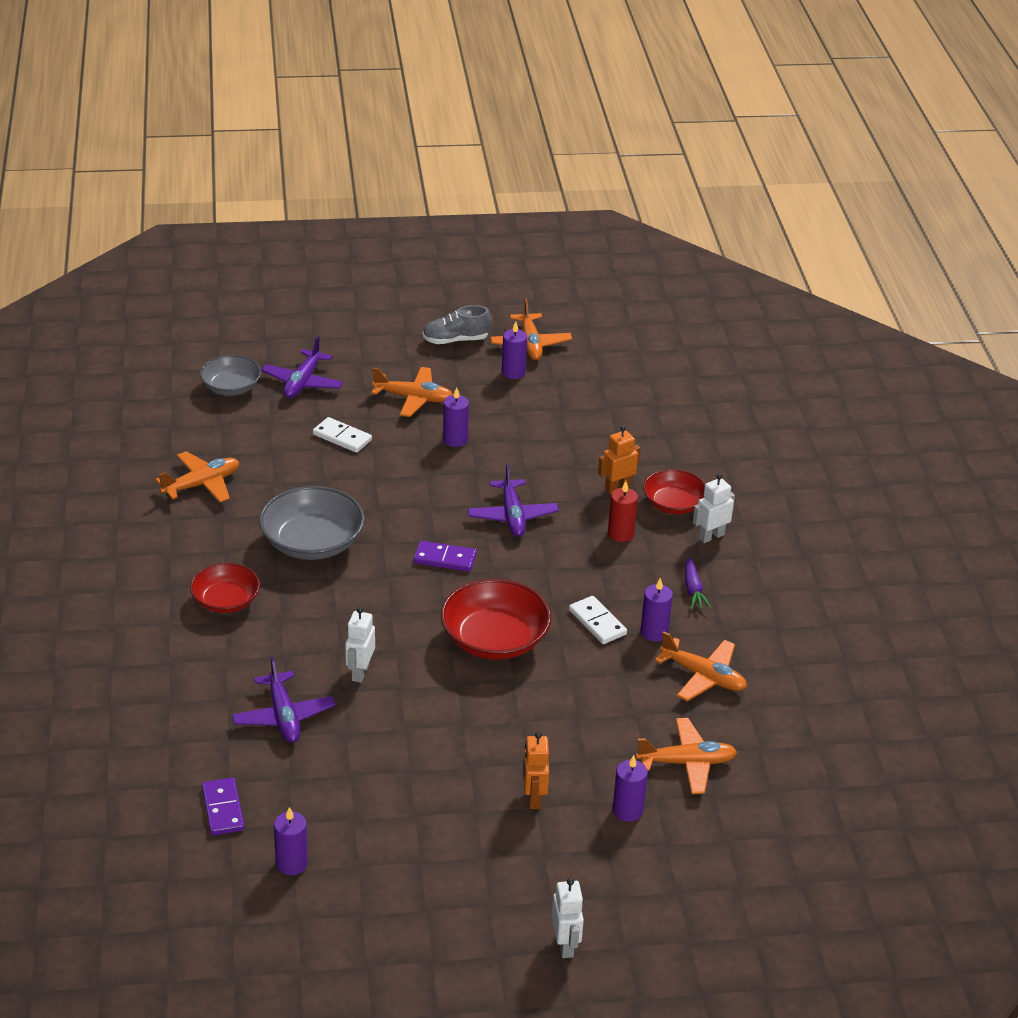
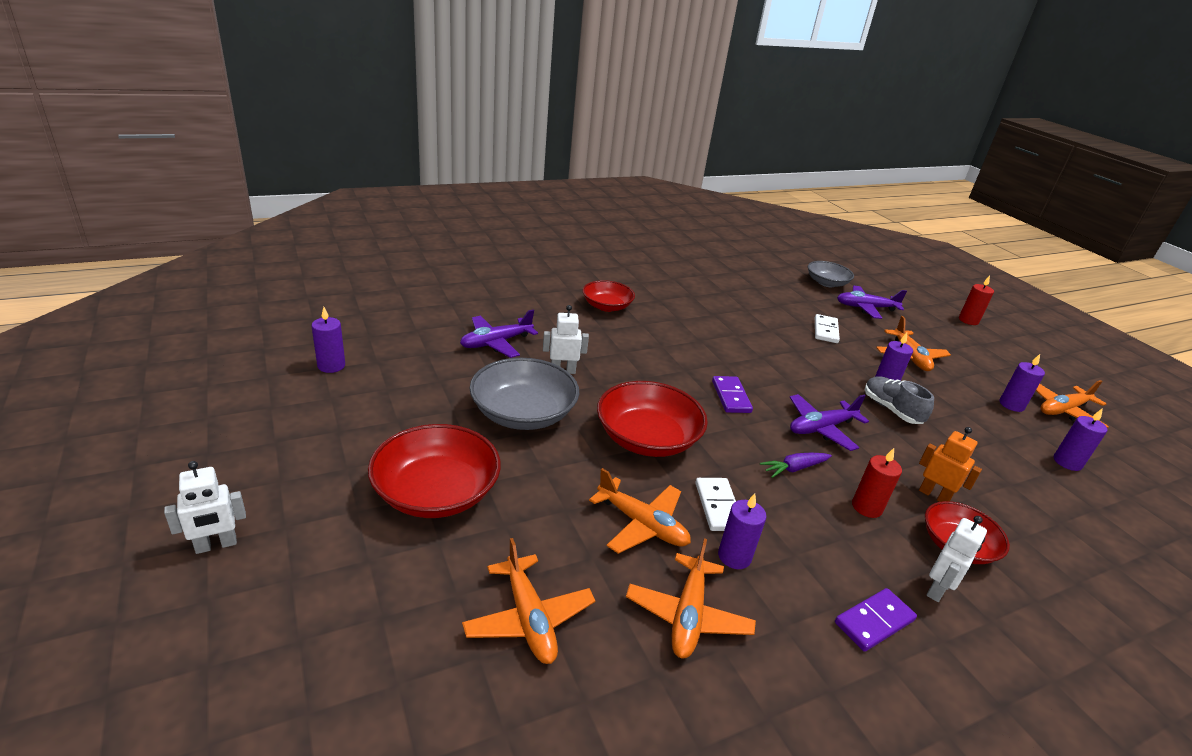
camera: 70 degrees right, 5 degrees down
orange plane [155,451,239,502] -> orange plane moved to [589,468,691,554]
purple domino [202,777,245,835] -> purple domino moved to [835,588,917,652]
grey bowl [259,486,365,560] -> grey bowl moved to [469,358,579,430]
grey shoe [422,305,491,344] -> grey shoe moved to [865,376,934,424]
orange robot [523,732,549,809] -> red bowl [368,424,501,518]
white domino [569,596,627,644] -> white domino turned 45 degrees counterclockwise [696,478,736,531]
purple candle [613,755,648,822] -> purple candle moved to [1054,408,1107,471]
purple carrot [685,557,711,610] -> purple carrot moved to [760,453,832,478]
white robot [693,474,735,543] -> white robot turned 90 degrees clockwise [927,516,987,602]
none -> red candle [959,276,994,325]

